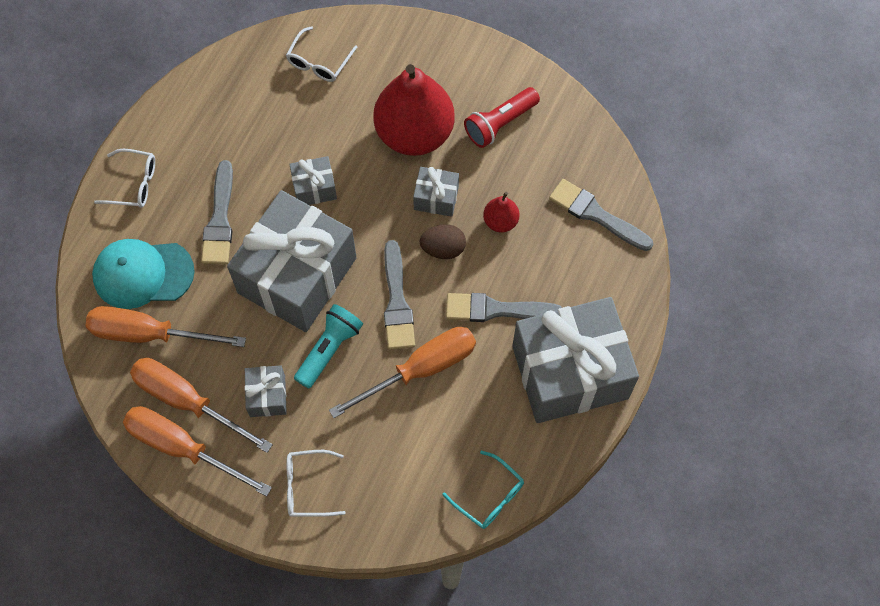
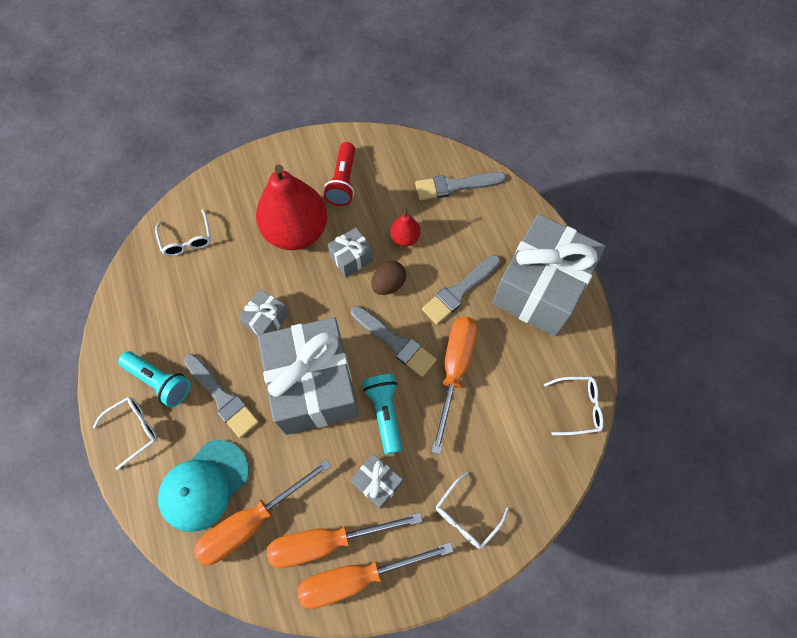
camera: 45 degrees left, 0 degrees up
turquoise glasses [442,451,524,529] -> white glasses [544,376,604,435]
none -> turquoise flashlight [118,351,191,407]

